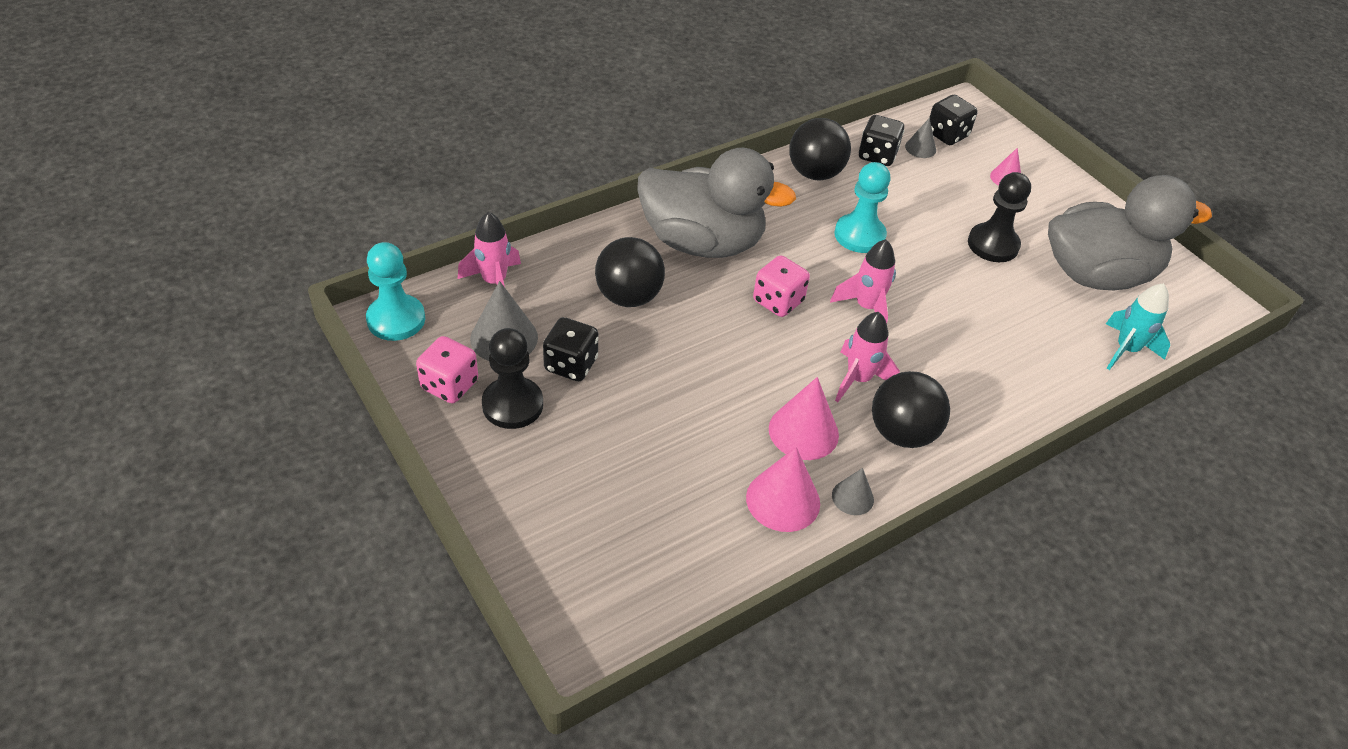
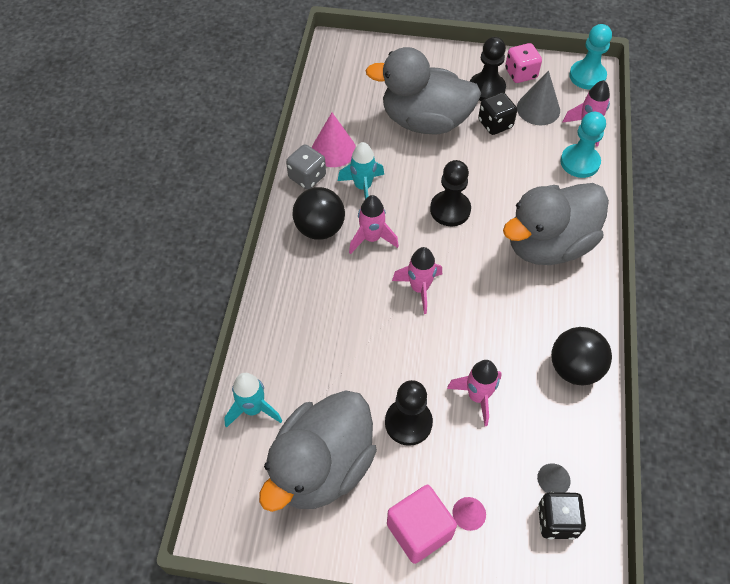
camera: 135 degrees right, 10 degrees up
black ball [595,237,665,307] -> none
pink dice [753,255,810,317] -> none
pink cone [769,377,839,460] -> turquoise rocket [338,142,384,199]
grey cone [832,468,874,515] -> grey dice [286,144,326,190]
turquoise pawn [834,162,890,253] -> turquoise pawn moved to [560,112,606,178]
black dice [859,115,905,166] -> none
none -> grey duck [365,47,481,135]
none -> pink cube [387,485,457,564]
none -> black pawn [430,160,471,226]
none -> pink rocket [447,360,502,426]

